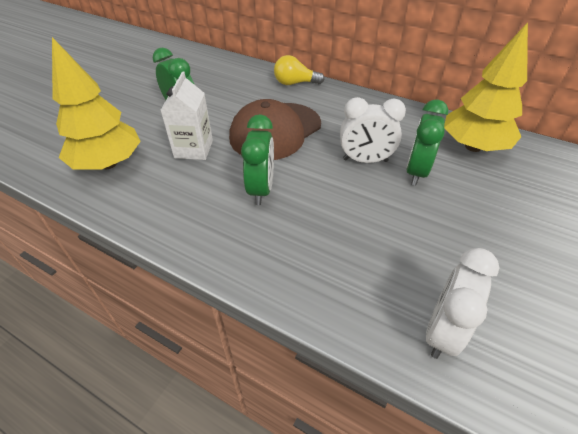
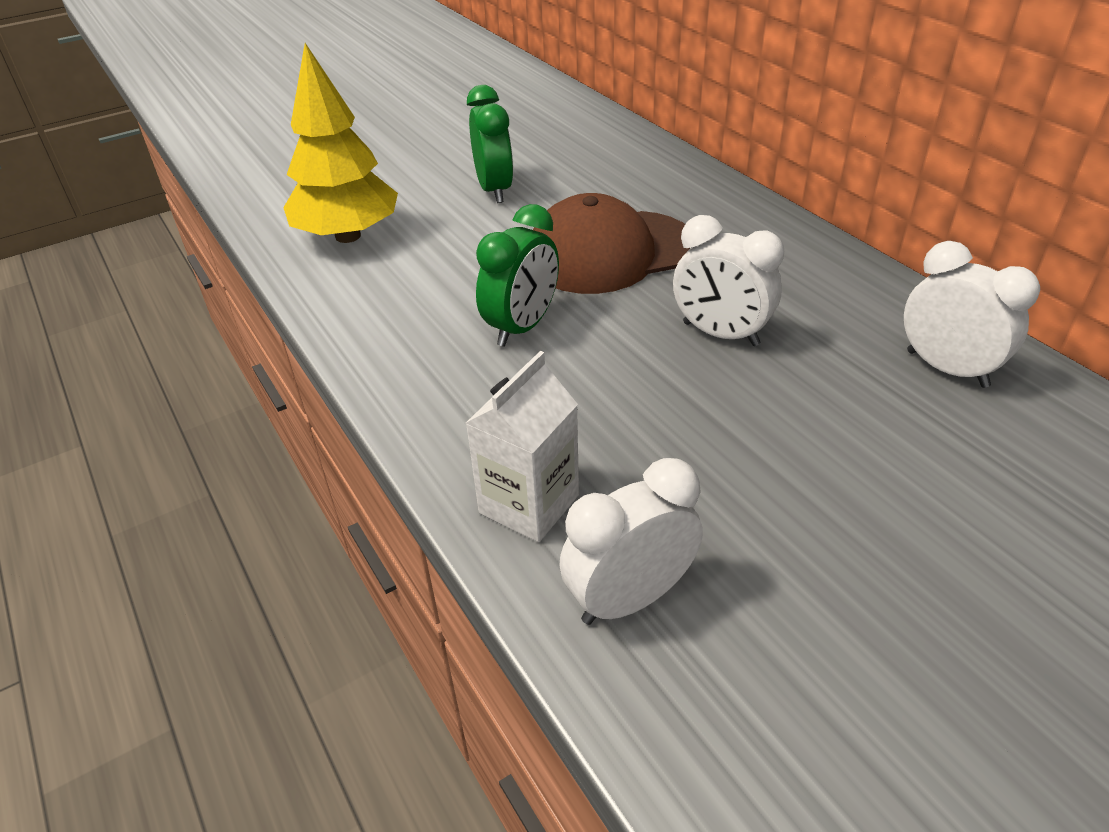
camera: 30 degrees right, 5 degrees down
white carton [161,71,213,160] -> white carton moved to [466,351,579,542]
yellow light bulb [274,55,324,85] -> none
green clock [406,100,448,185] -> none
yellow tree [444,22,528,152] -> white clock [904,241,1040,388]

